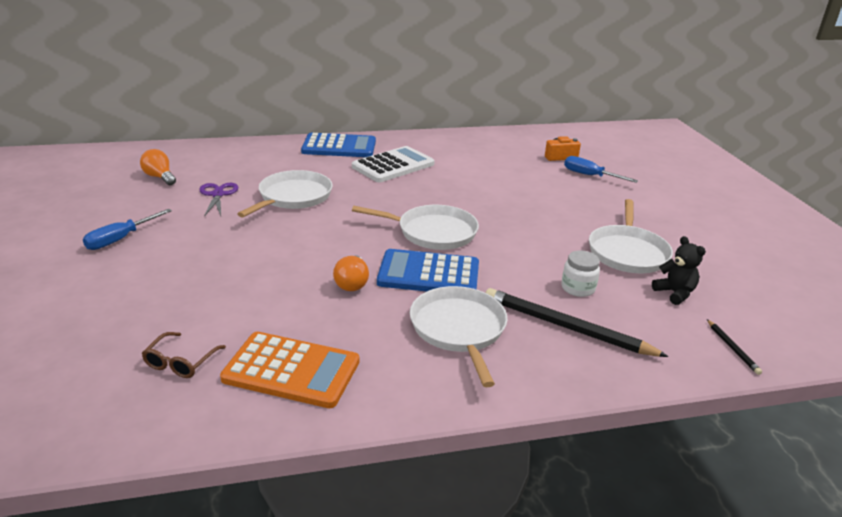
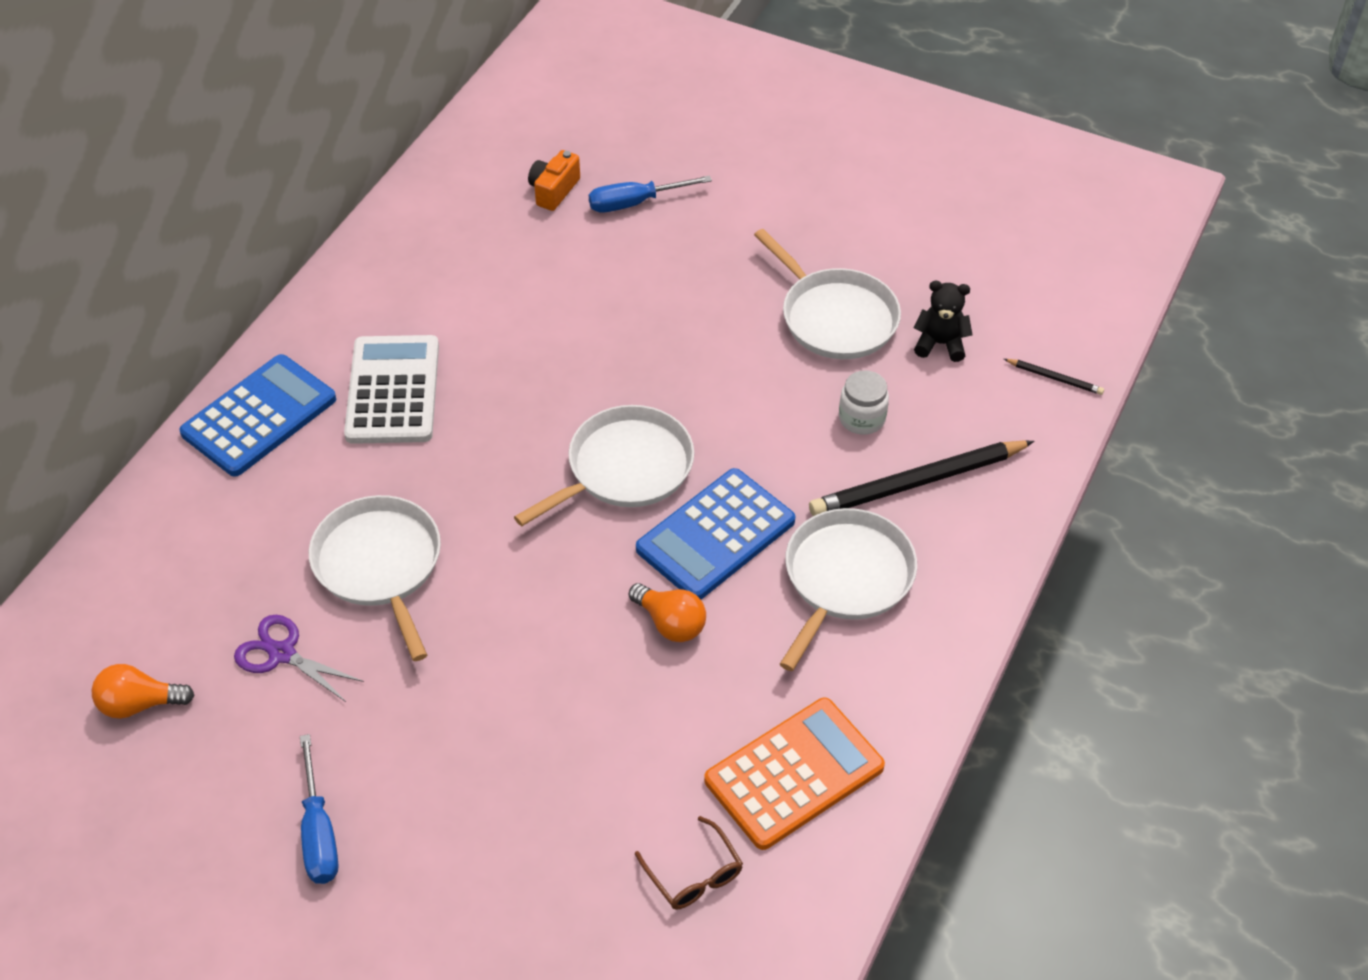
camera: 50 degrees left, 20 degrees up
white pan [410,286,508,387] -> white pan turned 90 degrees clockwise [780,508,917,671]

